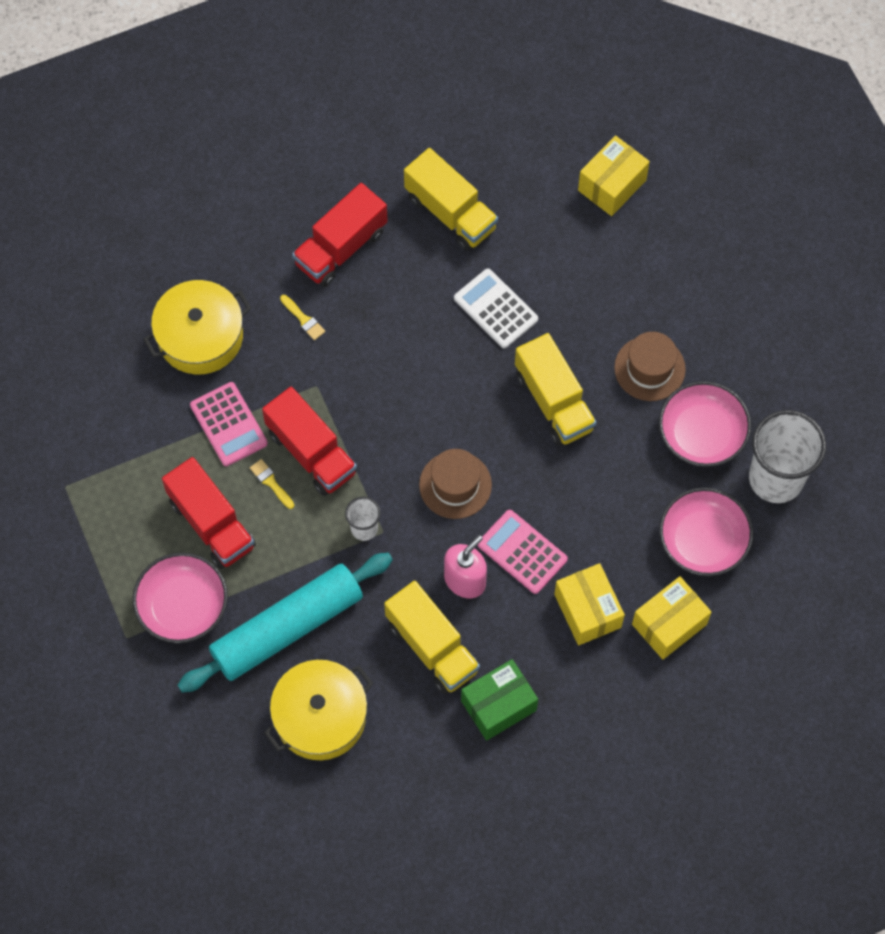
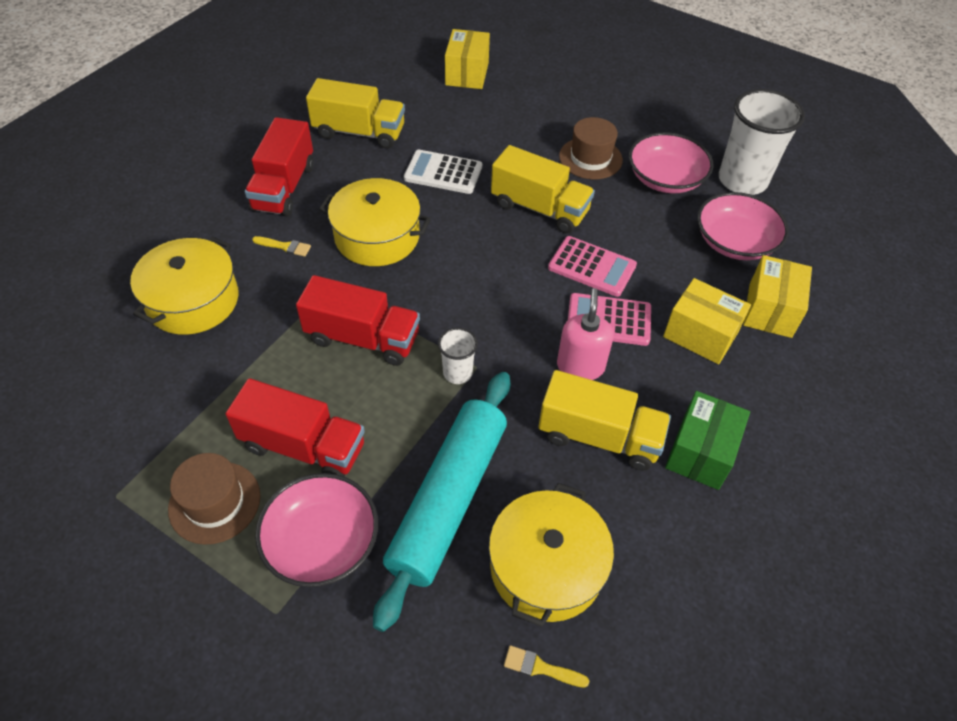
camera: 35 degrees left, 15 degrees down
pink calculator [190,382,268,466] -> pink calculator moved to [548,236,637,297]
yellow brush [250,459,294,509] -> yellow brush moved to [504,645,589,688]
brown hat [419,449,492,519] -> brown hat moved to [168,453,260,545]
none -> yellow pot [319,178,431,266]

